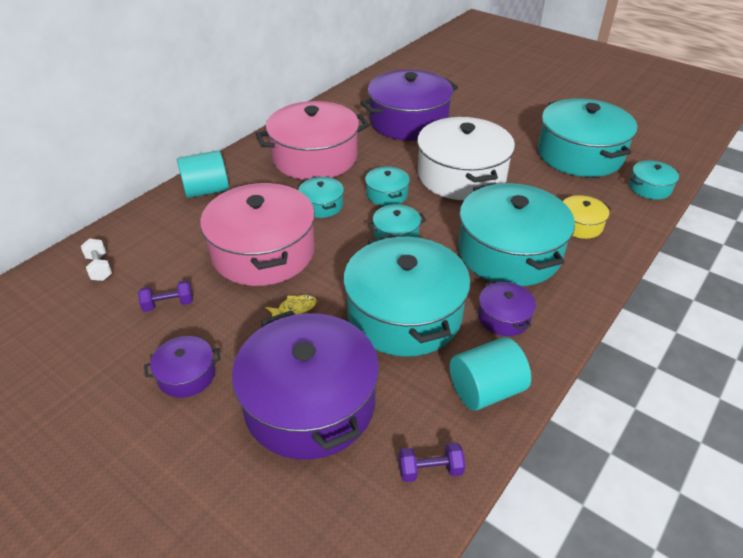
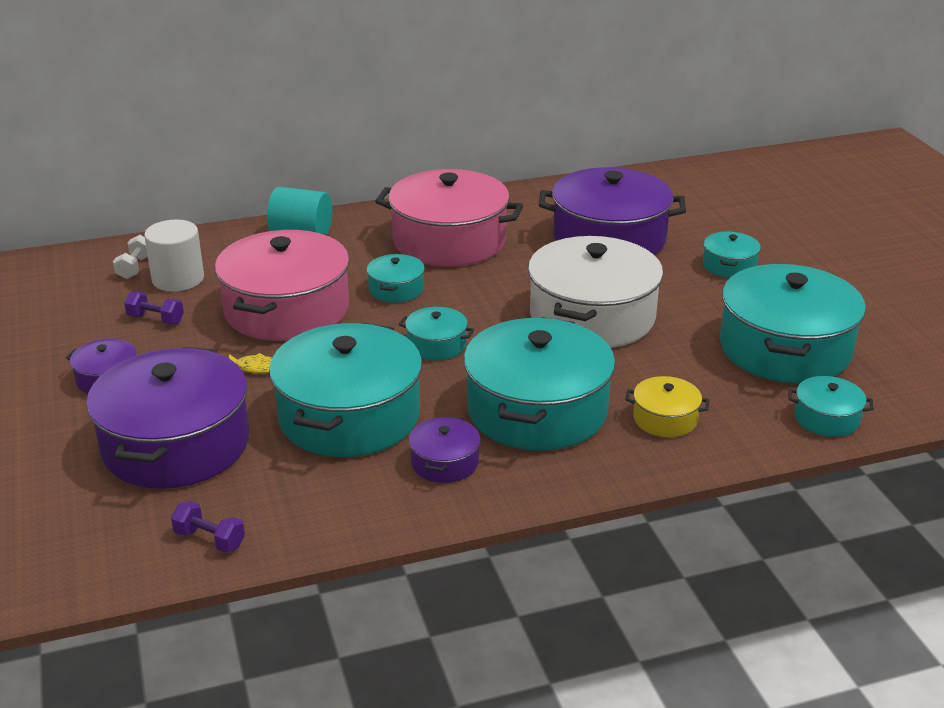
camera: 35 degrees right, 10 degrees down
turquoise pot [365,166,410,206] -> turquoise pot moved to [703,232,761,278]
turquoise cylinder [450,337,531,411] -> none
none -> white cylinder [144,220,204,292]

